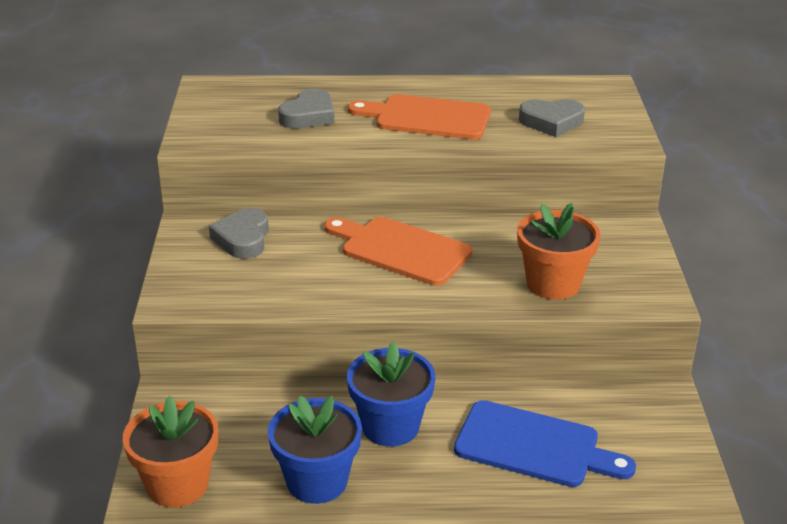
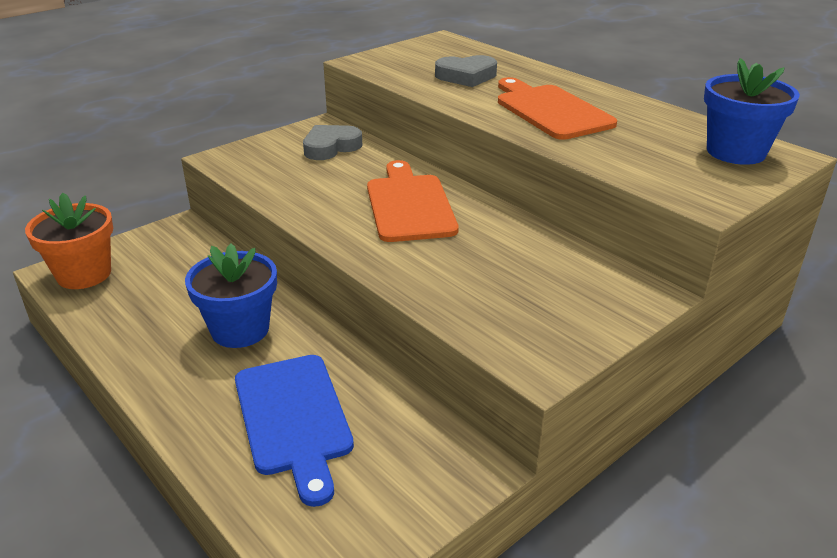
camera: 50 degrees right, 0 degrees up
blue flower pot [268,396,362,504] -> blue flower pot moved to [704,58,800,165]
orange flower pot [517,203,600,300] -> none
grey heart [519,99,585,137] -> none

